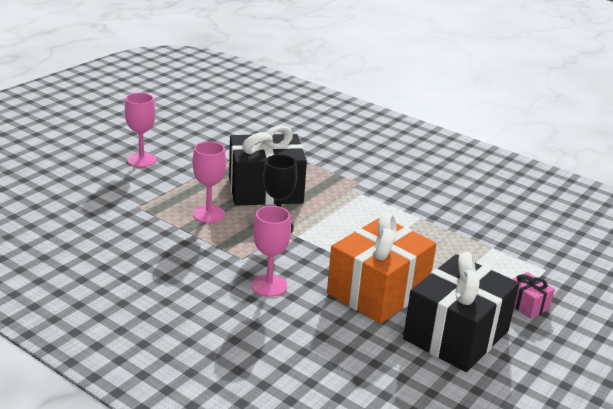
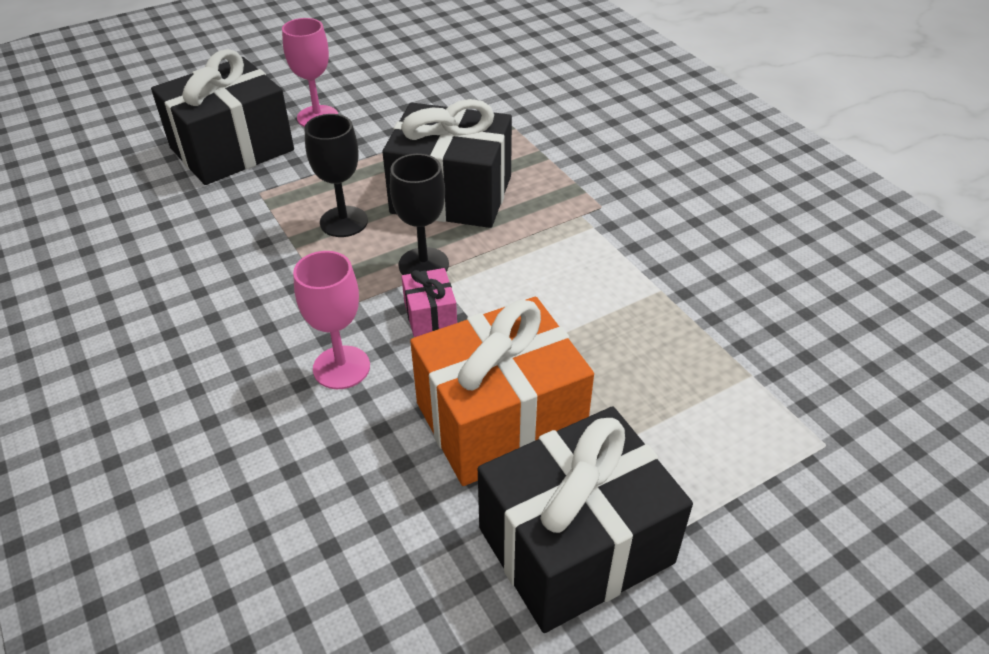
camera: 25 degrees right, 15 degrees up
pink goblet [193,141,226,223] -> black goblet [304,114,368,237]
pink gift [513,272,555,319] -> pink gift moved to [401,268,457,337]
none -> black gift [151,49,294,185]

